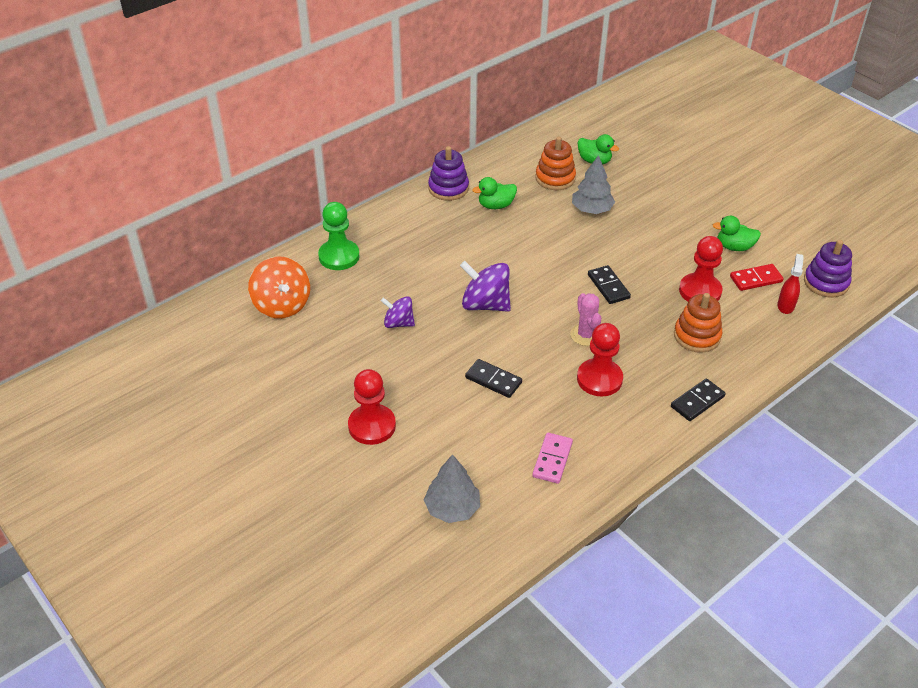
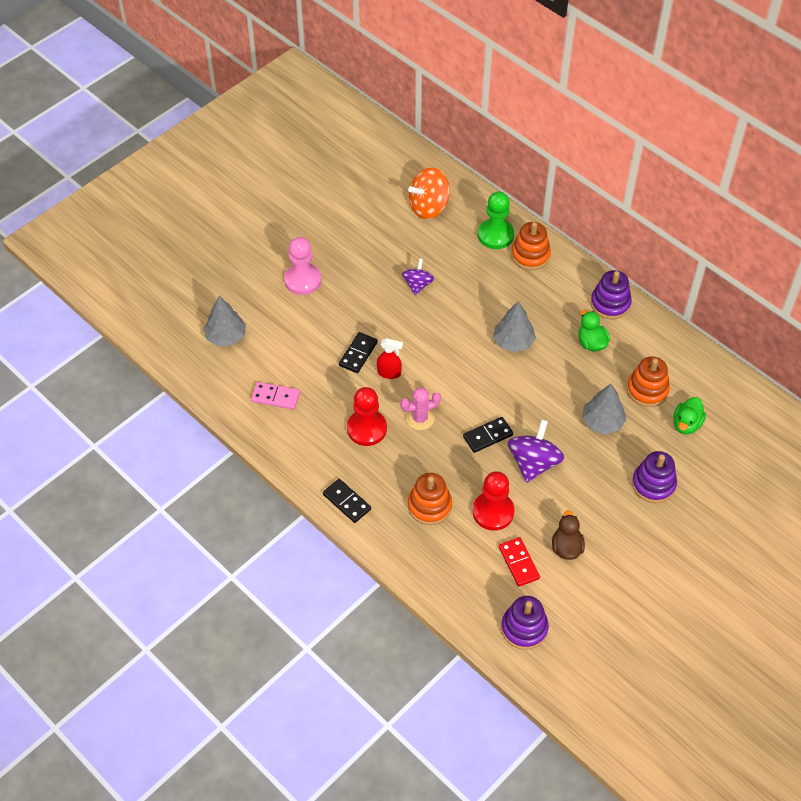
camera: 85 degrees right, 10 degrees up
red pawn [348,369,396,445] -> pink pawn [284,237,321,295]
purple spinning top [460,261,511,312] -> purple spinning top moved to [508,419,564,483]
green duck [712,216,761,251] -> brown duck [552,510,585,560]
red spray bottle [777,254,804,314] -> red spray bottle moved to [377,338,403,379]
none -> grey tree [493,301,536,352]
none -> orange stacking toy [511,222,551,270]
none -> purple stacking toy [632,451,677,503]

